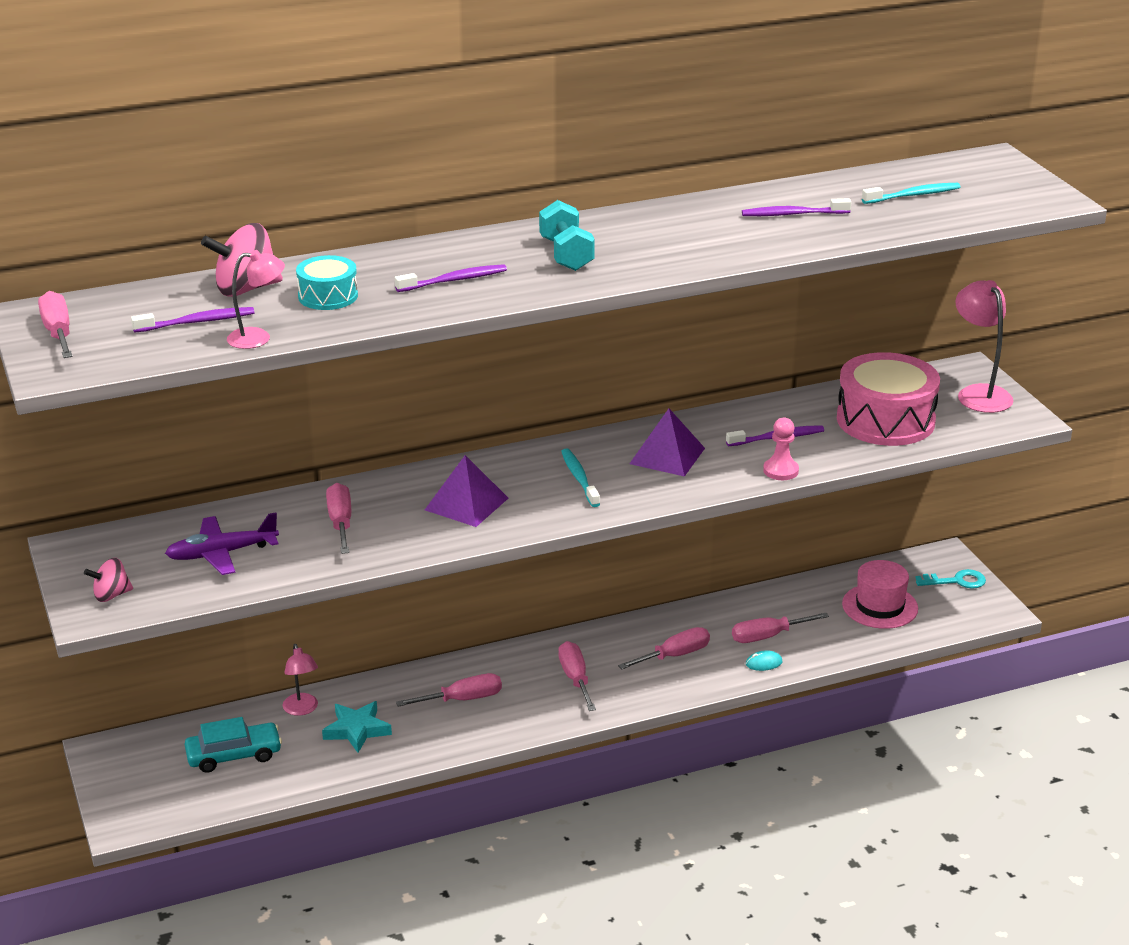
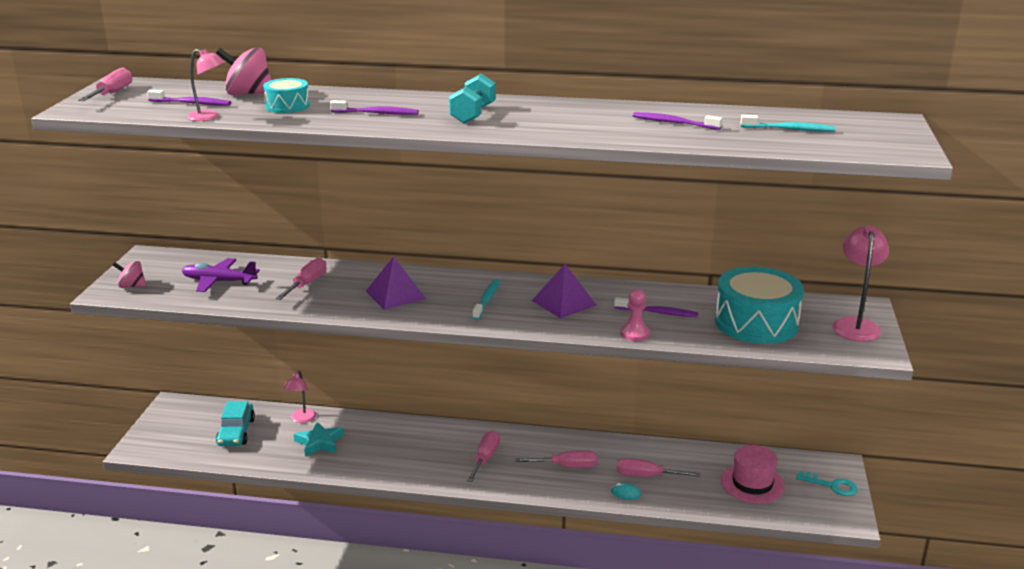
camera: 30 degrees right, 5 degrees down
turquoise car [185,717,282,773] -> turquoise car turned 75 degrees clockwise [216,401,255,446]
pink screwdriver [396,673,502,707] -> none
pink drum [837,352,940,446] -> turquoise drum [715,267,804,344]

